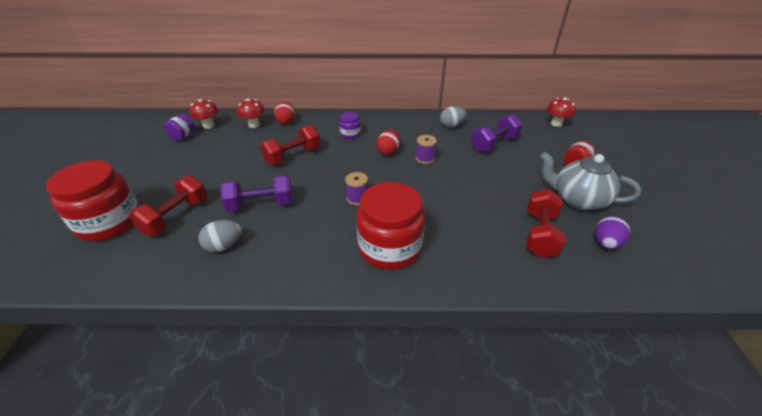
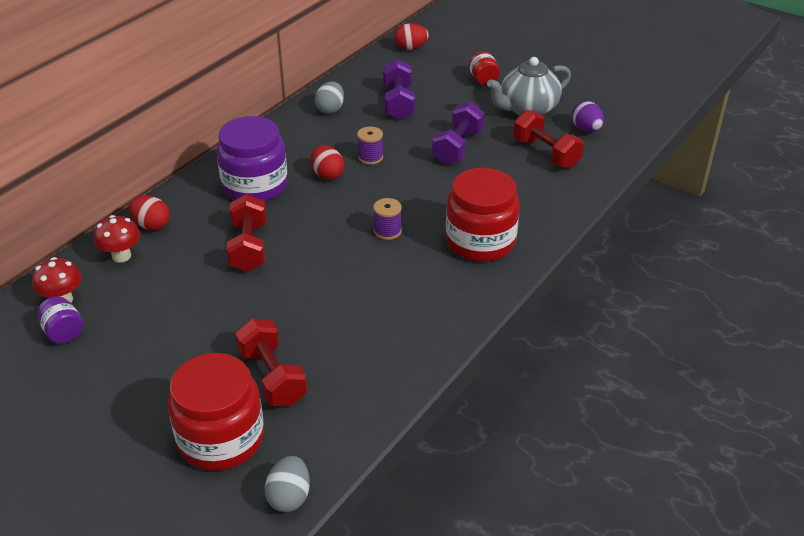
camera: 55 degrees left, 0 degrees up
grey egg [198,220,242,252] -> grey egg moved to [265,456,310,512]
purple dumbbell [220,175,293,212] -> purple dumbbell moved to [432,102,485,165]
purple jar [339,112,361,139] -> purple jar [217,116,288,202], size x2.13
red mushroom [547,98,576,127] -> red egg [394,23,429,50]

